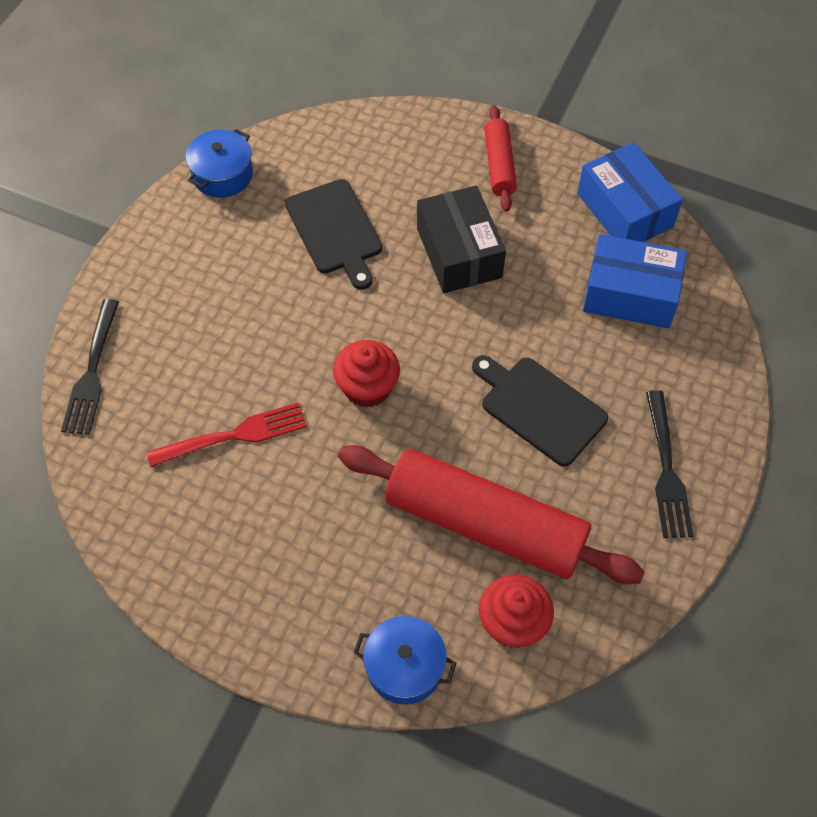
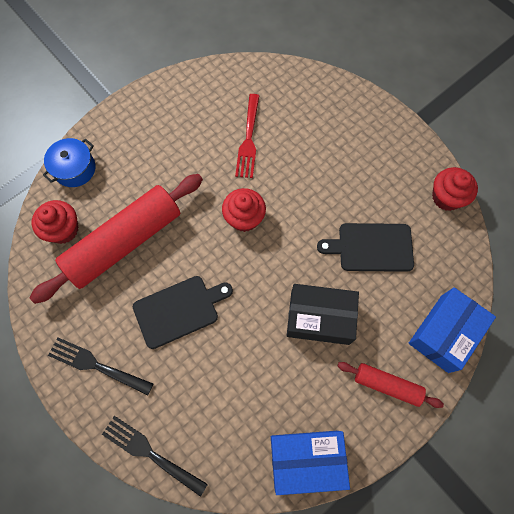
camera: 115 degrees right, 10 degrees up
black fork [61,299,119,435] -> black fork moved to [102,416,208,497]
blue pot [186,129,253,198] -> red cupcake [432,167,478,211]
blue box [583,234,687,329] -> blue box moved to [408,287,496,373]

